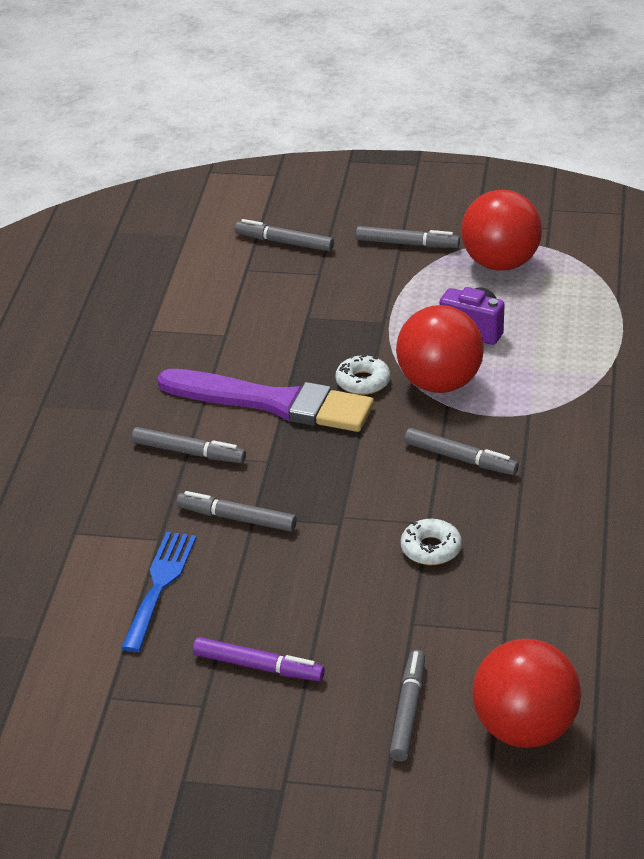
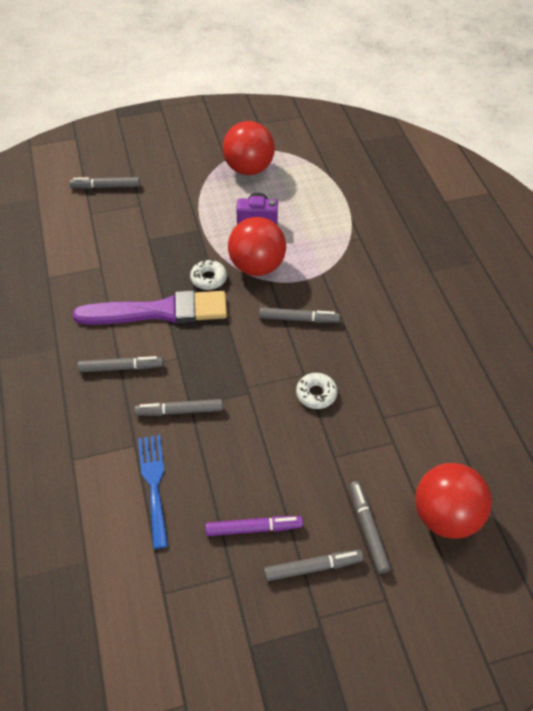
camera: 25 degrees left, 15 degrees up
grey marker [356,226,460,248] -> grey marker moved to [264,550,363,581]

